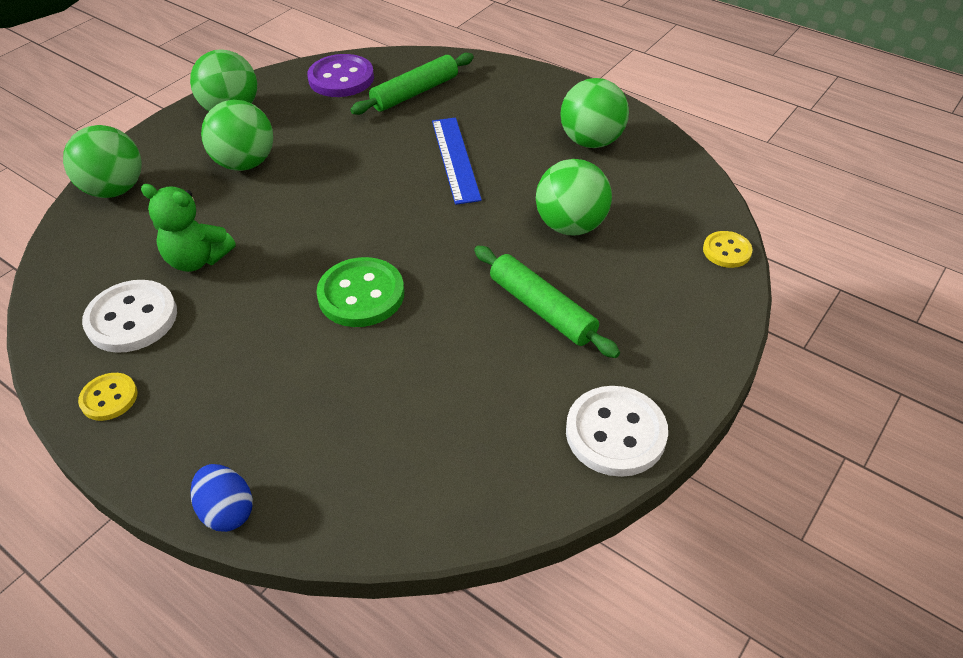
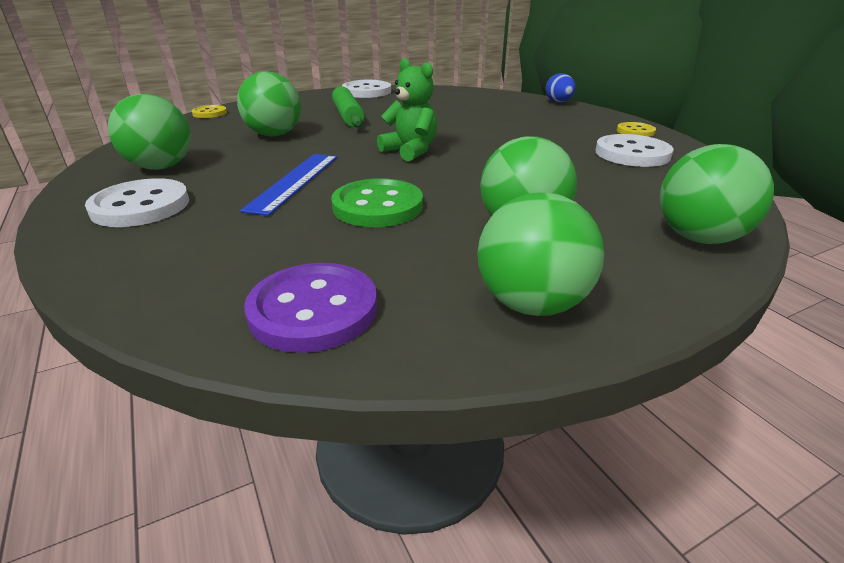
camera: 155 degrees left, 15 degrees down
green teddy bear [141,184,236,272] -> green teddy bear moved to [377,58,437,161]
green button [316,257,404,327] -> green button moved to [331,178,423,227]
green rolling pin [350,53,474,115] -> none
none -> white button [85,178,189,227]

